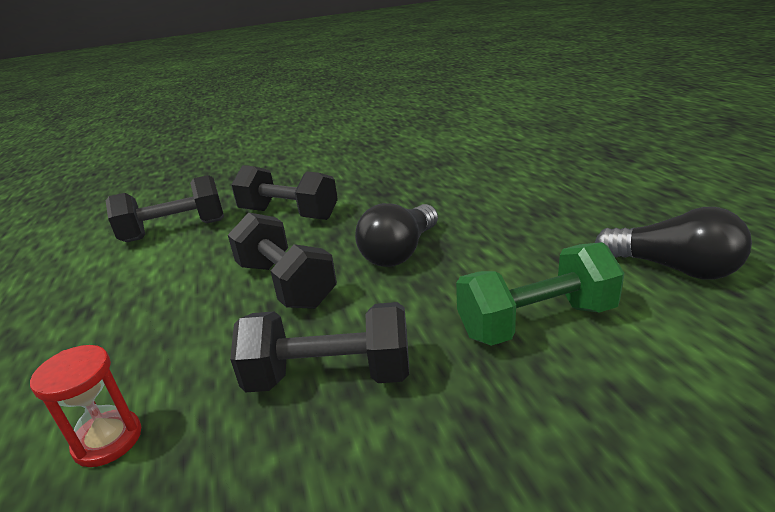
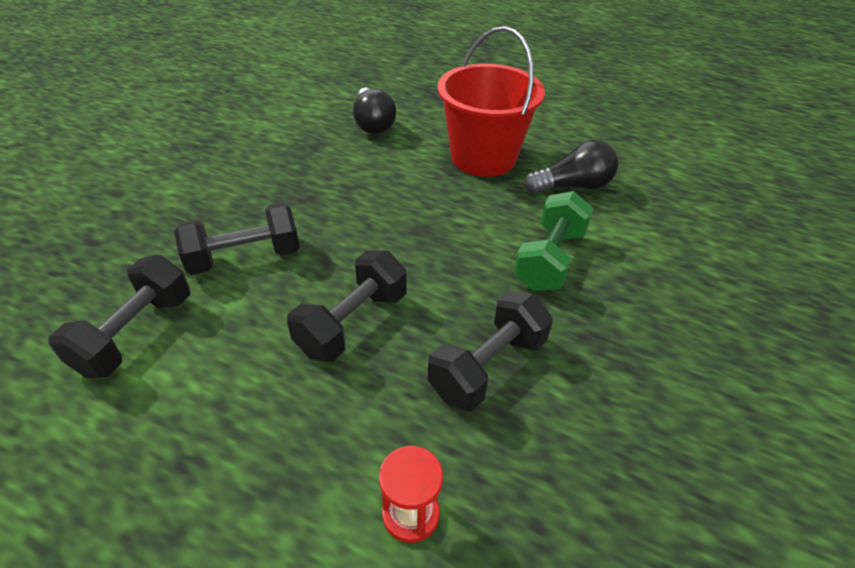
camera: 50 degrees left, 15 degrees up
black dumbbell [228,212,337,309] -> black dumbbell turned 60 degrees counterclockwise [287,250,407,362]
black light bulb [355,203,438,267] -> black light bulb moved to [353,88,396,134]
none -> red bucket [438,26,545,177]

